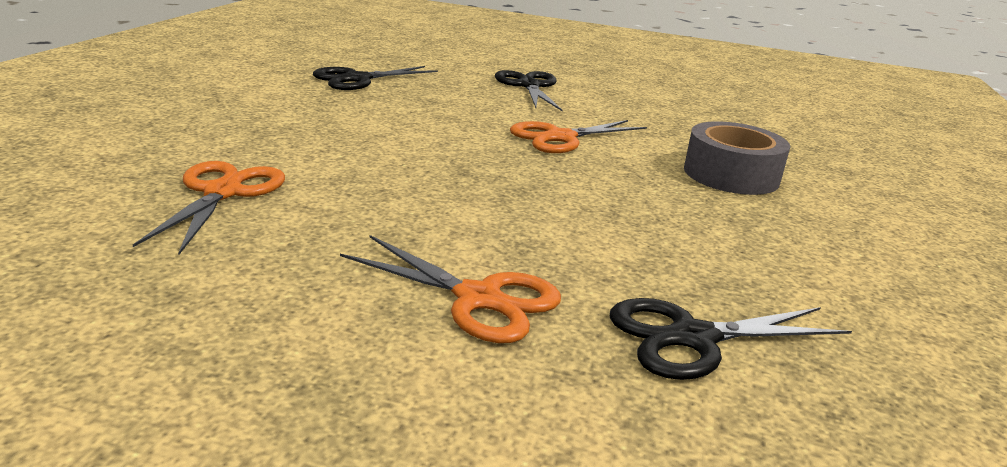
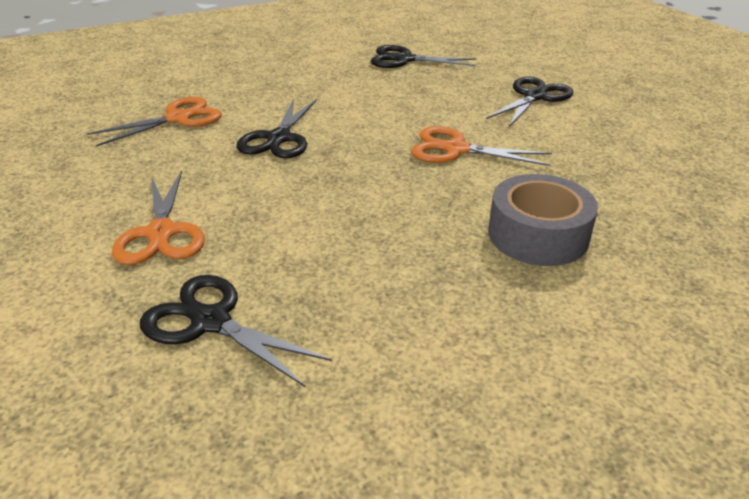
camera: 50 degrees right, 10 degrees up
none -> black scissors [236,99,317,158]

